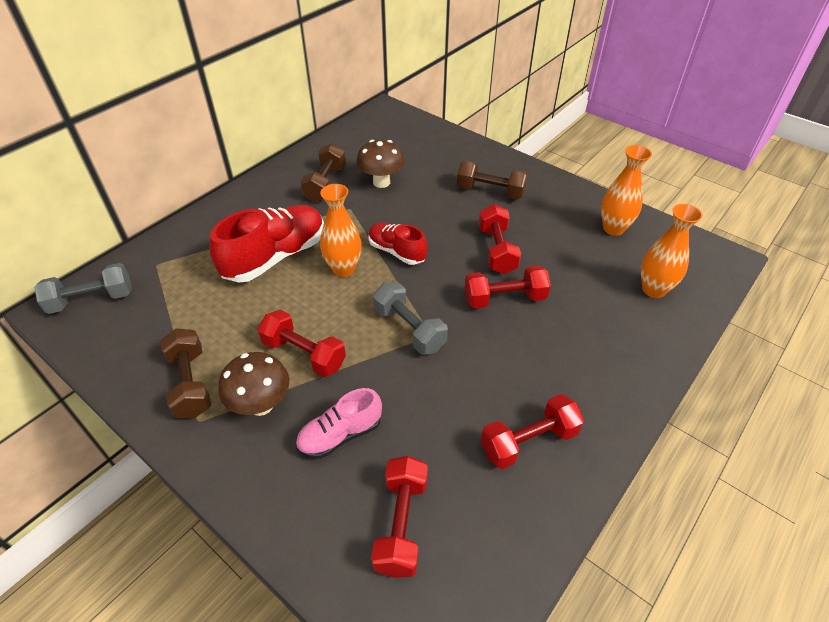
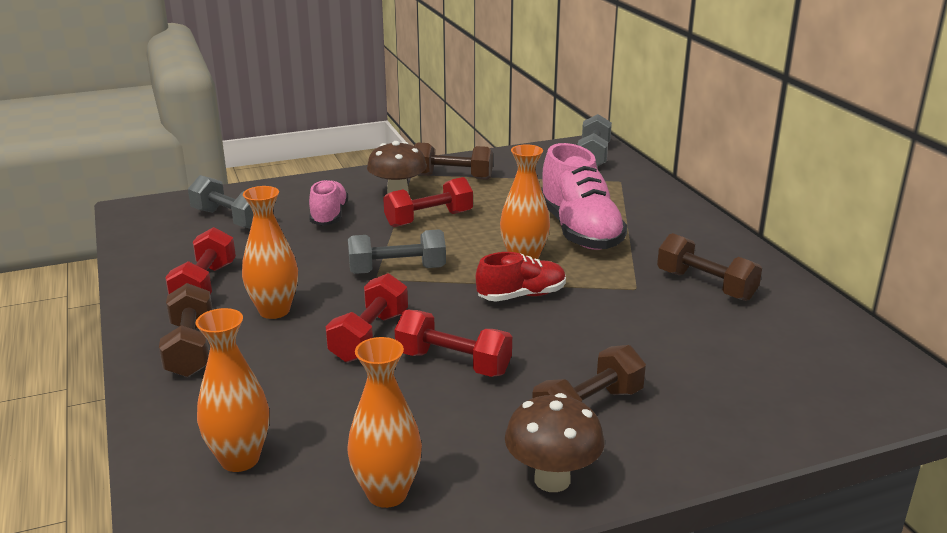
camera: 120 degrees right, 20 degrees down
red shoe [209,205,324,282] -> pink shoe [541,143,628,250]
brown mushroom [356,140,405,188] -> brown mushroom moved to [505,393,604,492]
red dumbbell [371,456,428,578] -> grey dumbbell [188,175,254,229]
none -> brown dumbbell [159,283,213,377]
none -> orange vase [242,186,298,319]

